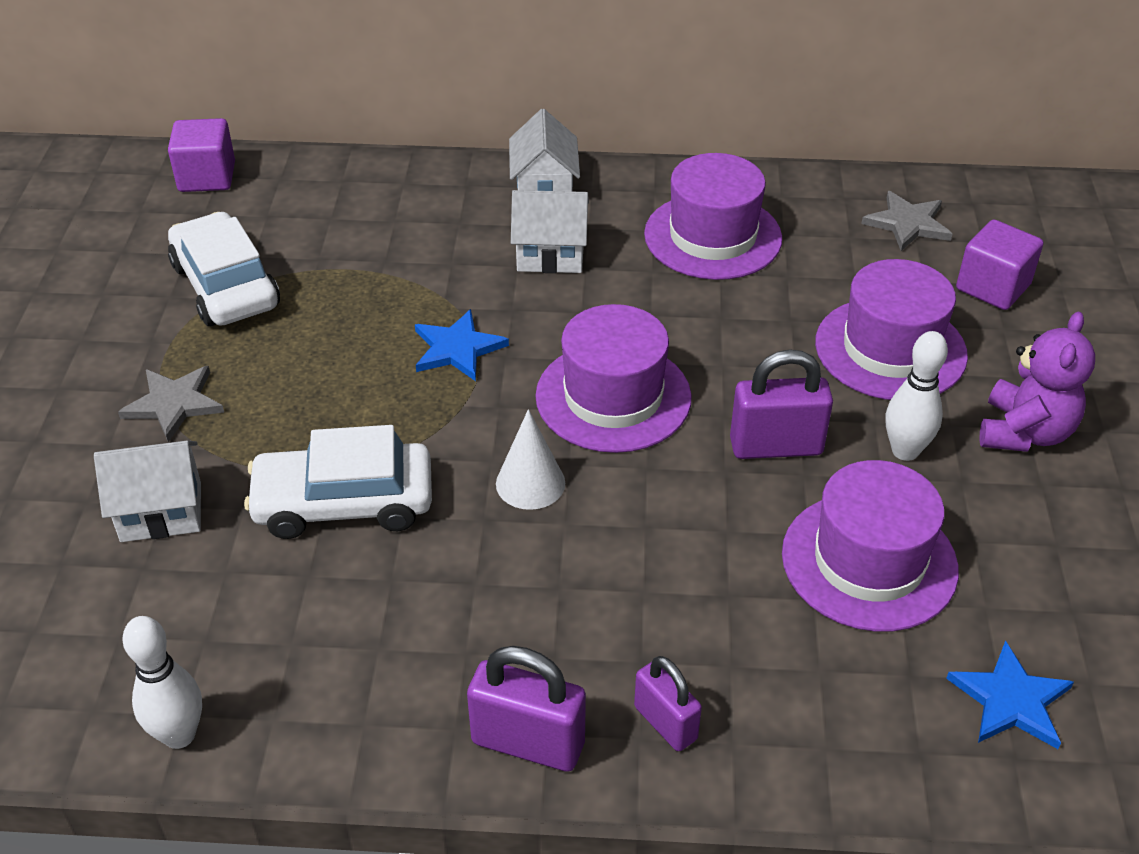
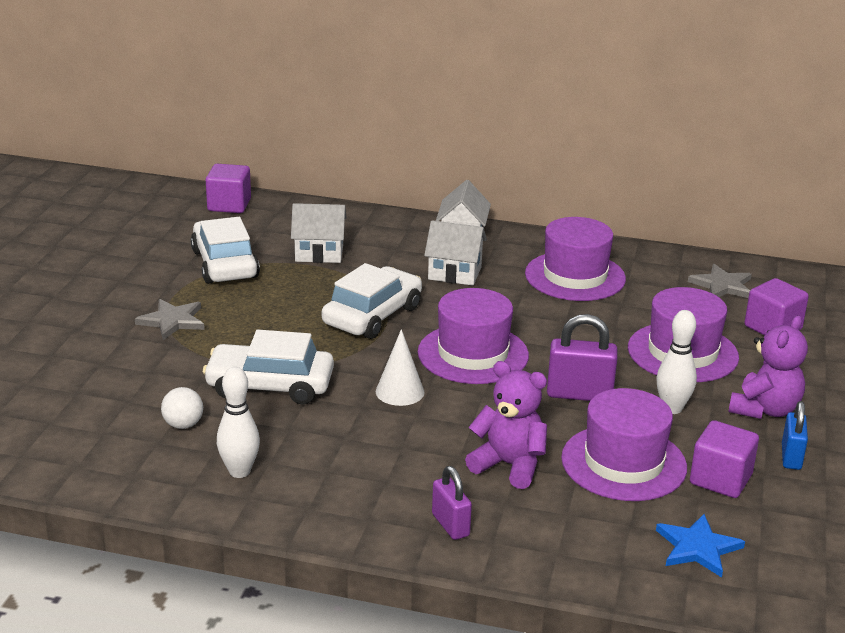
camera: 10 degrees right, 15 degrees down
white house [94,441,201,542] -> white house moved to [291,203,347,263]
white bowling pin [122,616,202,749] -> white bowling pin moved to [217,367,260,478]
blue star [415,309,509,381] -> white car [322,263,422,339]
purple padlock [467,646,586,772] -> none
none -> white ball [161,387,203,429]
none -> purple teddy bear [465,361,547,489]
none -> purple cube [690,420,759,498]
none -> blue padlock [782,401,808,470]

